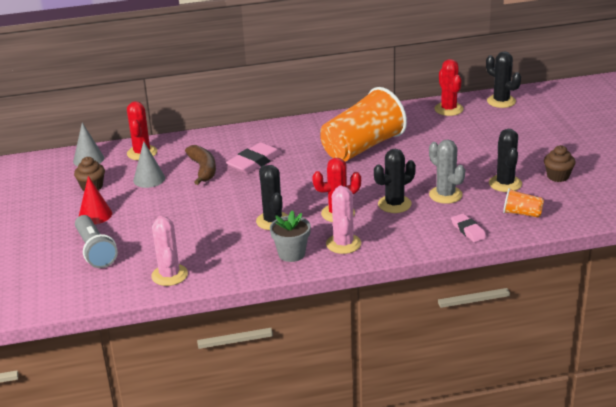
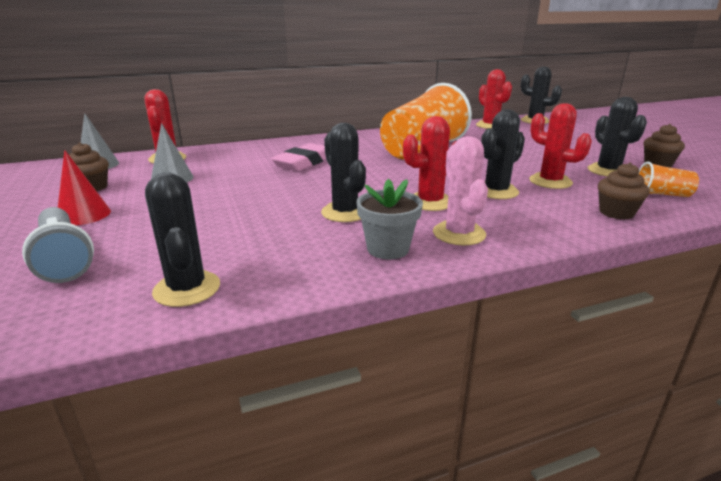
camera: 10 degrees left, 5 degrees down
pink cactus [151,216,188,286] -> black cactus [145,173,220,307]
brown banana [185,145,216,185] -> none
grey cactus [429,139,465,204] -> red cactus [529,103,592,189]
pink eraser [451,213,487,242] -> brown cupcake [598,163,649,220]

